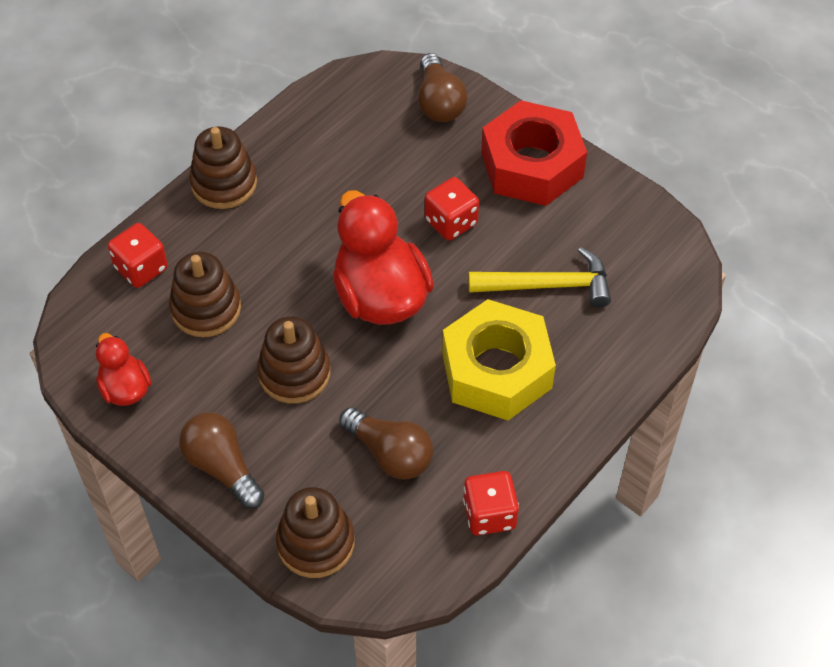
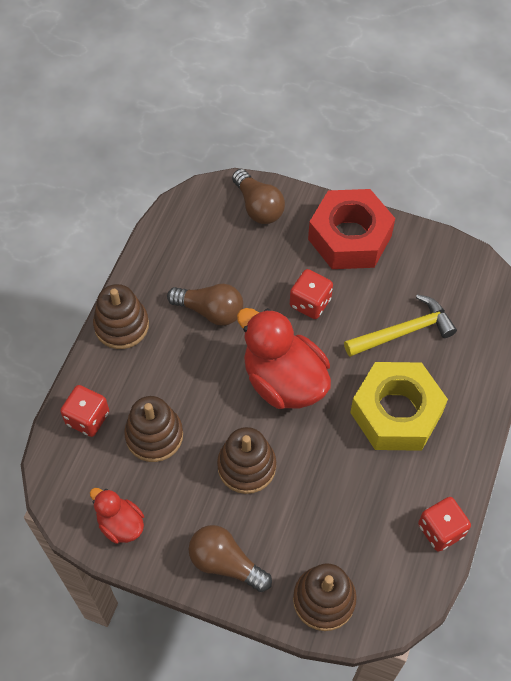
camera: 20 degrees left, 5 degrees up
brown light bulb [339,407,433,480] -> brown light bulb moved to [167,284,243,326]

